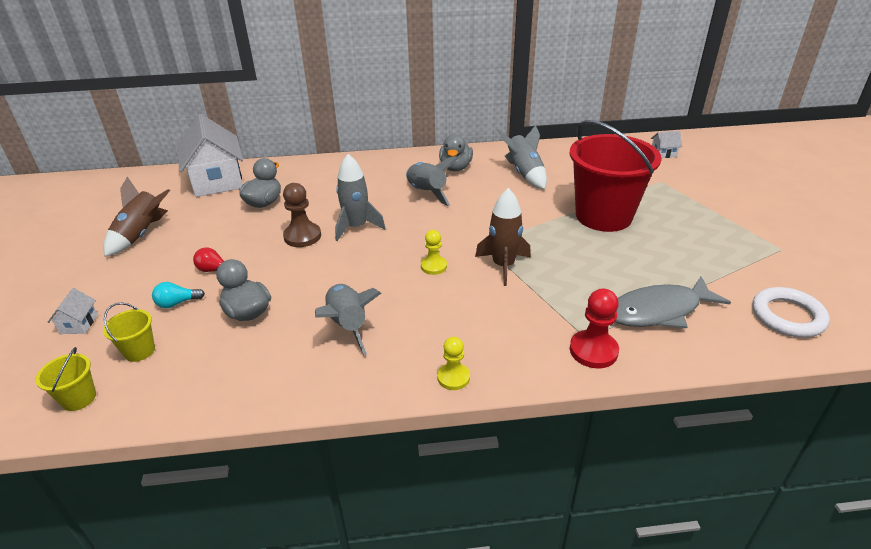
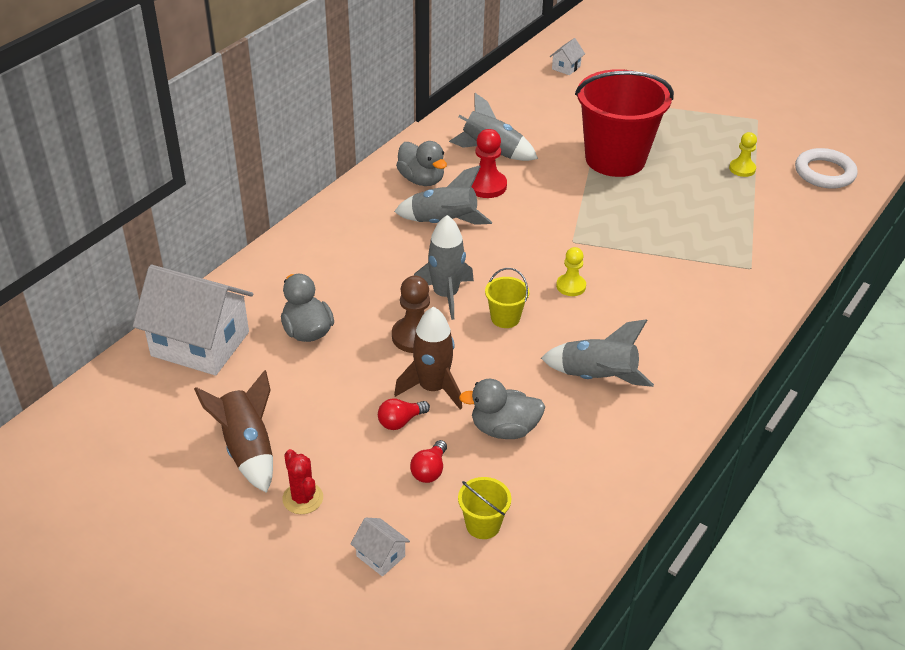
camera: 50 degrees left, 5 degrees up
yellow bucket [35,347,96,411] -> yellow bucket moved to [485,268,529,328]
turquoise light bulb [152,282,205,308] -> red light bulb [410,440,447,483]
yellow pawn [437,337,470,390] -> yellow pawn moved to [729,132,757,177]
brown rocket [475,188,531,286] -> brown rocket moved to [394,307,462,409]
red pawn [570,289,619,368] -> red pawn moved to [471,129,507,198]
grey fish [615,276,731,328] -> none
none -> red cactus [282,449,323,514]

